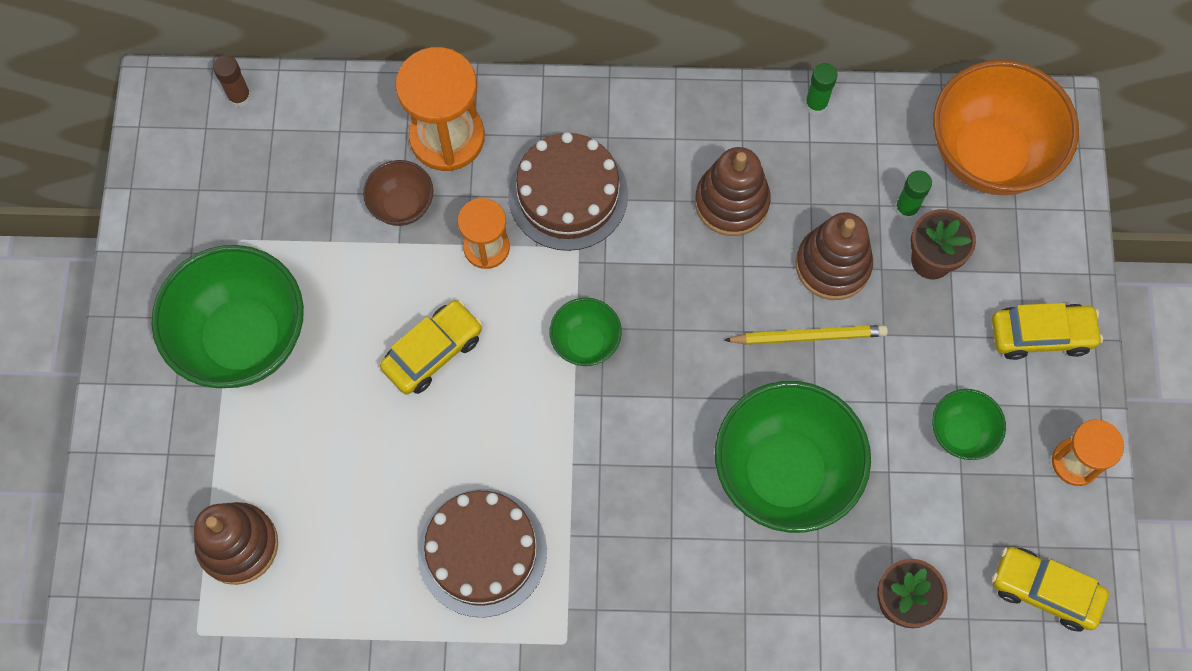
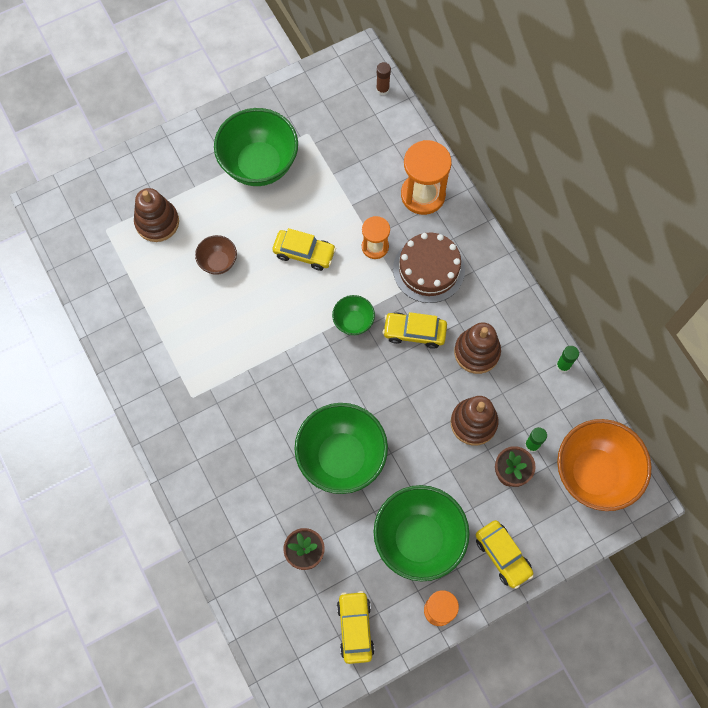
camera: 60 degrees right, 0 degrees up
brown bowl [363,160,433,226] -> brown bowl moved to [195,235,237,275]
brown cake [418,489,547,617] -> none
yellow pencil [724,325,888,345] -> none
green bowl [932,389,1006,460] -> green bowl [374,485,470,582], size x2.05
none -> yellow car [383,312,447,349]

